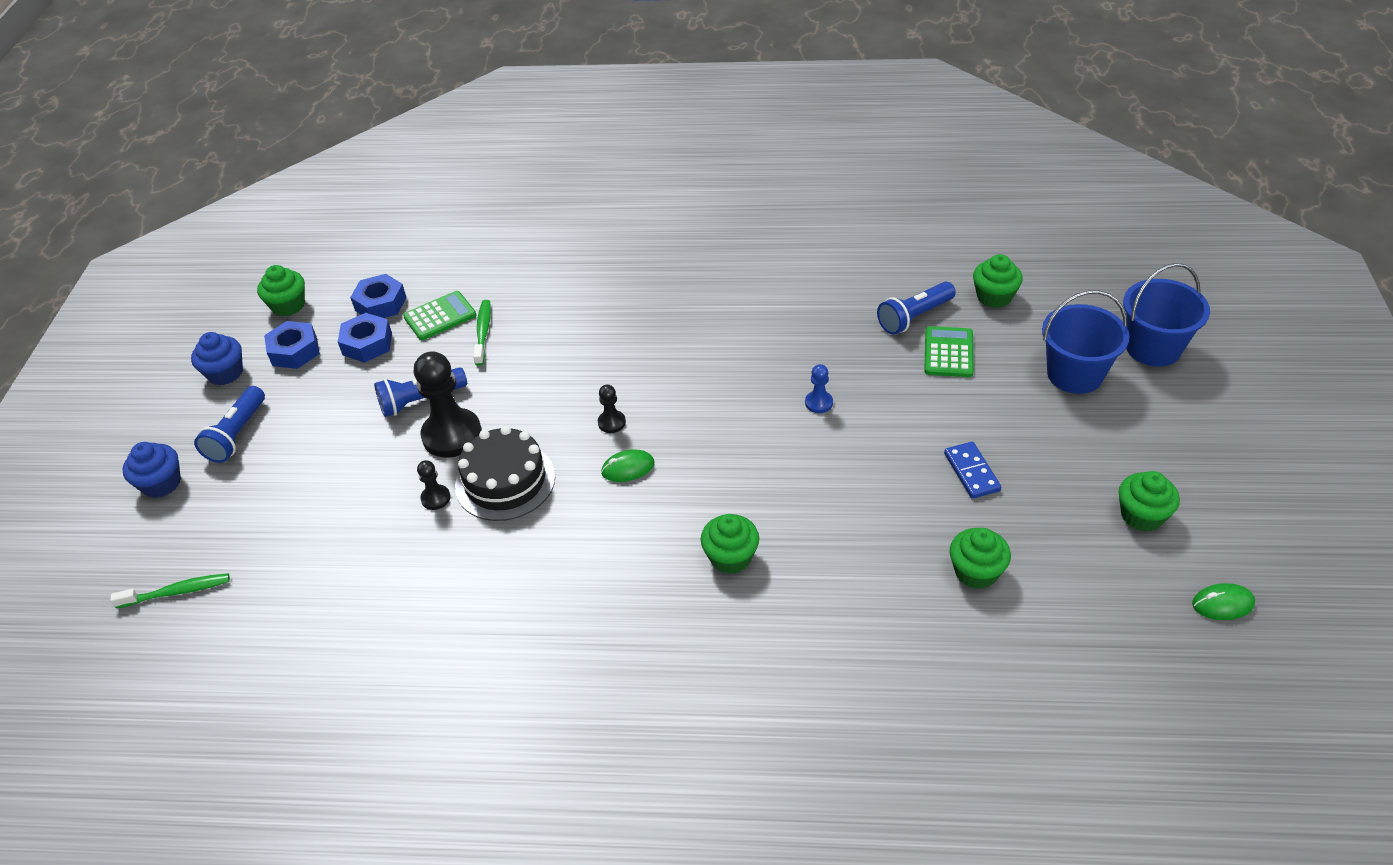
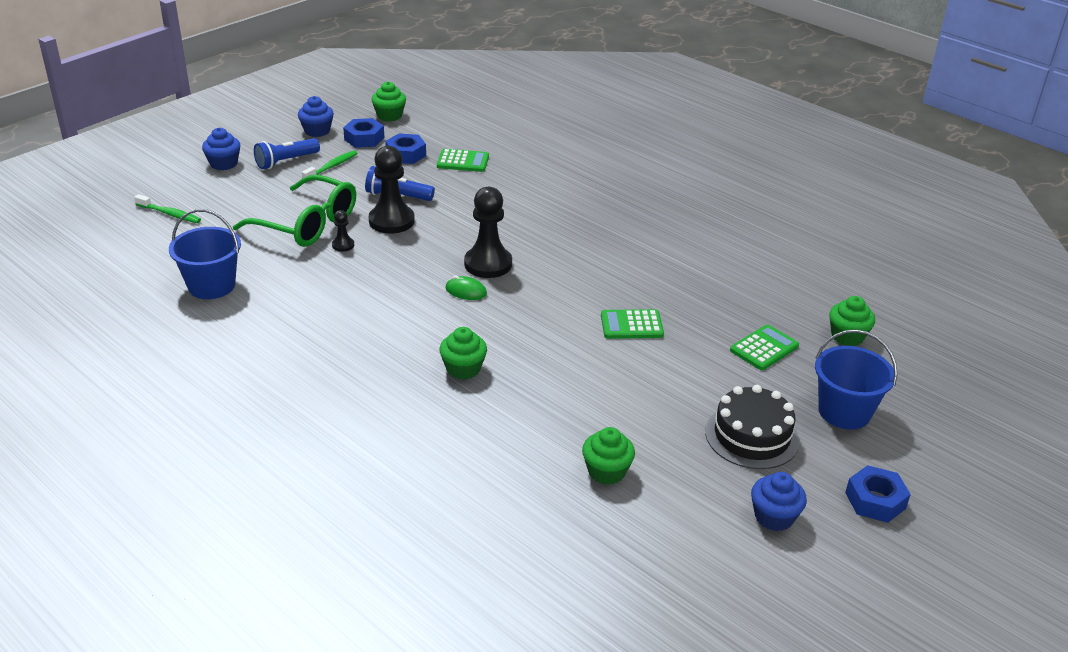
camera: 35 degrees right, 10 degrees down
blue nut [350,274,407,318] -> blue nut moved to [845,465,911,523]
black cake [455,426,555,521] -> black cake moved to [705,385,800,469]
green toothbrush [473,300,491,366] -> green toothbrush moved to [302,150,358,179]
black pawn [598,384,626,433] -> black pawn [464,187,512,278], size x2.13
blue pawn [805,364,833,413] -> green calculator [601,309,664,339]
blue flashlight [877,282,956,335] -> none
blue domino [944,442,1001,499] -> none
green cupcake [1119,471,1180,532] -> blue cupcake [751,472,807,531]
blue bucket [1123,263,1210,367] -> blue bucket moved to [169,209,241,299]
green mouse [1192,583,1255,620] -> none
none -> green glasses [233,174,356,247]

